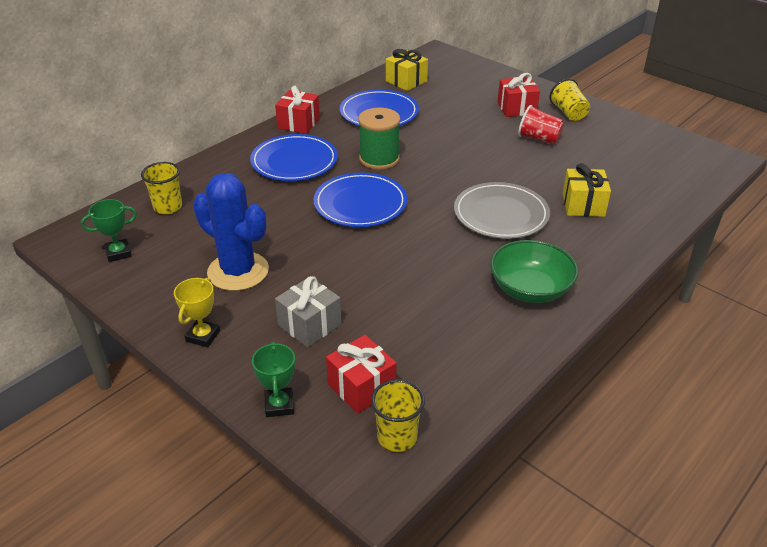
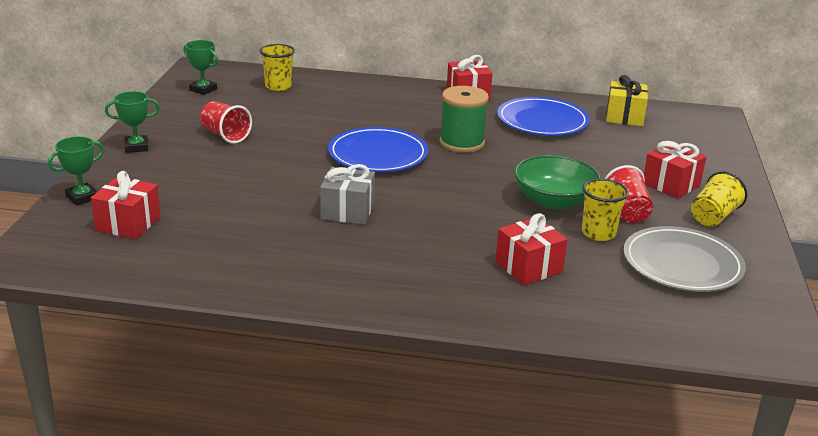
camera: 55 degrees right, 10 degrees down
yellow trophy [174,278,220,347] -> green trophy [105,91,160,153]
blue cactus [193,173,269,291] -> red cup [200,101,252,144]
blue plate [250,134,338,181] -> none
grey gift [275,276,342,347] -> grey gift moved to [320,164,375,225]
yellow cup [371,380,425,452] -> yellow cup moved to [582,179,629,241]
grey plate [454,182,550,239] -> grey plate moved to [623,226,746,292]
green bowl [490,240,578,303] -> green bowl moved to [514,155,601,210]
yellow gift [563,163,611,217] -> red gift [496,213,567,285]

